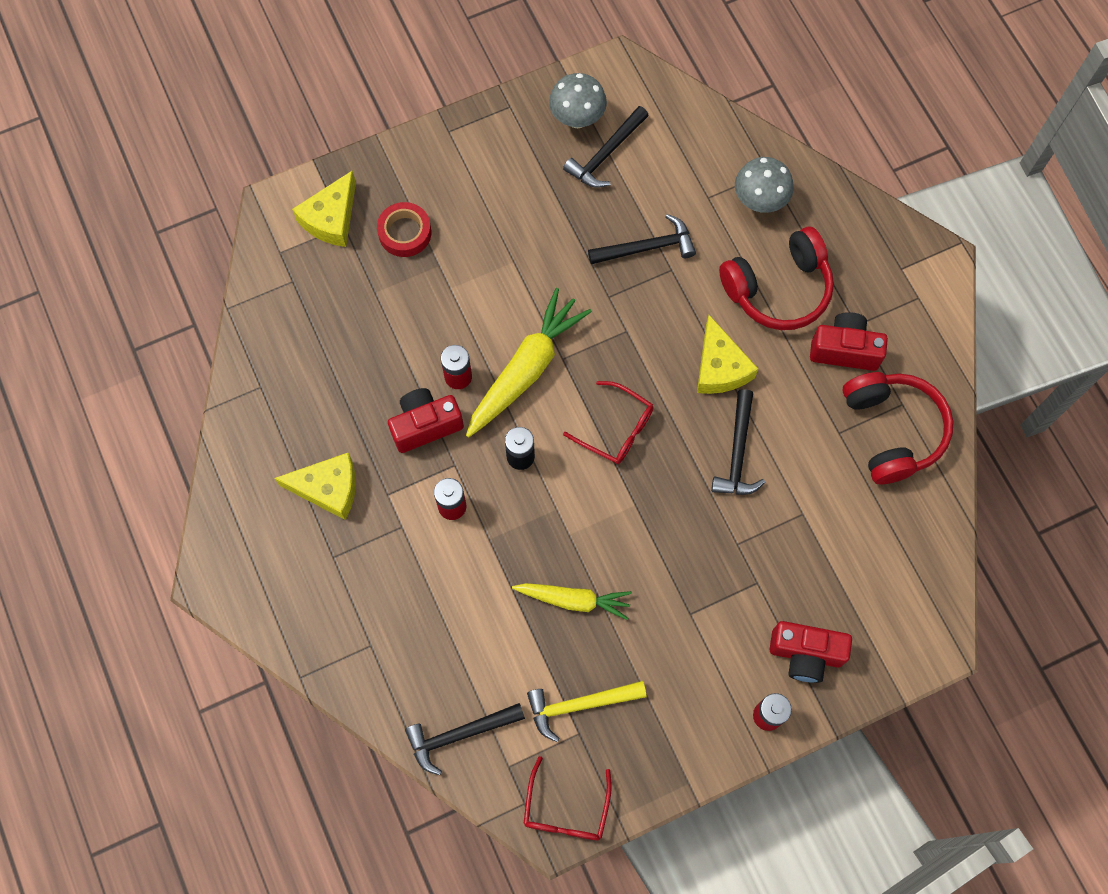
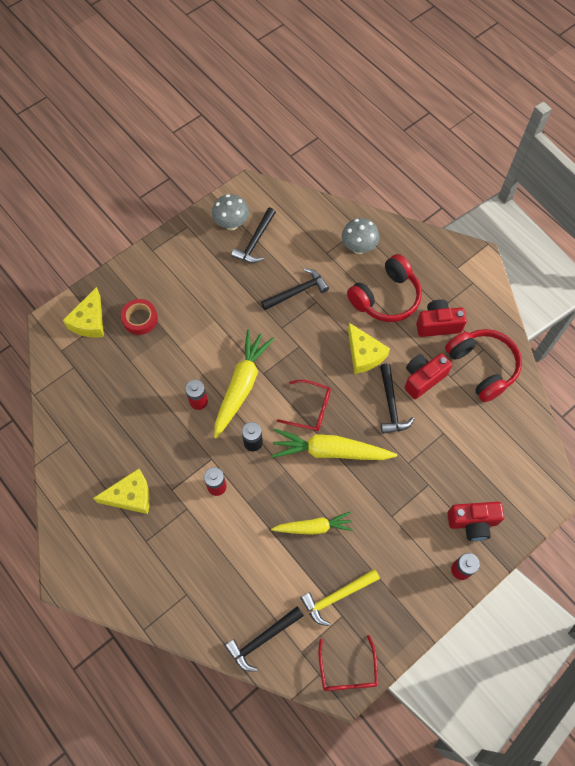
camera: 15 degrees left, 5 degrees down
red camera [388,388,464,453] -> red camera moved to [405,353,452,399]
none -> yellow carrot [271,429,397,460]

